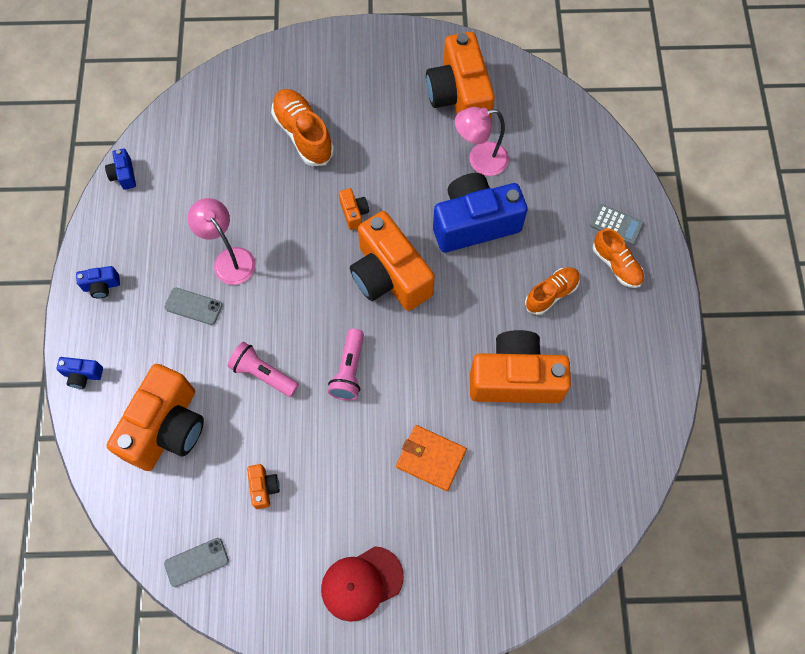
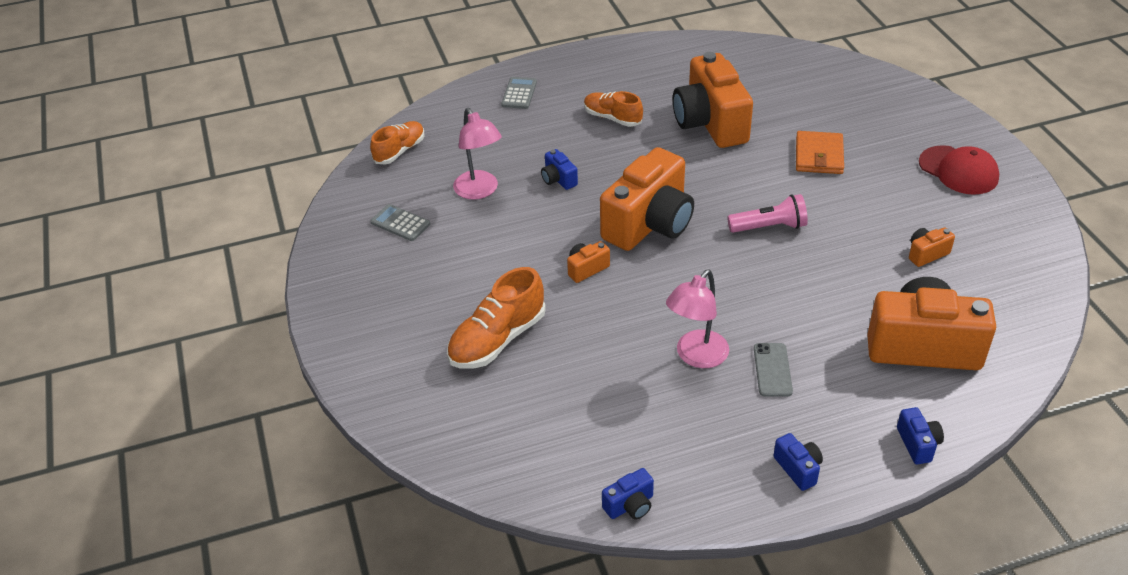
camera: 105 degrees left, 25 degrees down
grey phone [164,538,229,587] -> none
pink flashlight [227,342,299,397] -> none
orange camera [426,32,495,118] -> grey calculator [370,204,430,241]
blue camera [433,173,528,253] -> blue camera [541,149,578,190], size x0.42
orange shoe [593,228,644,288] -> orange shoe moved to [370,121,424,164]

